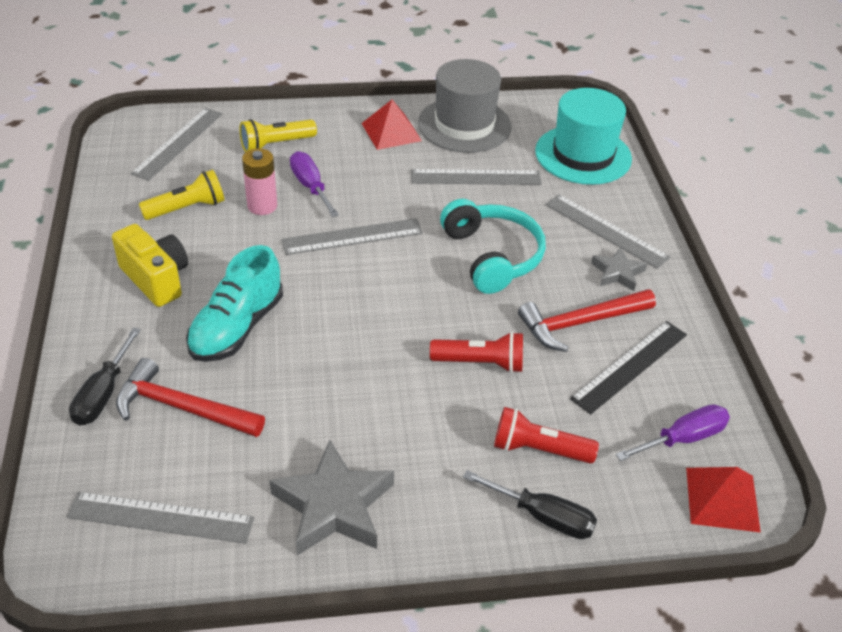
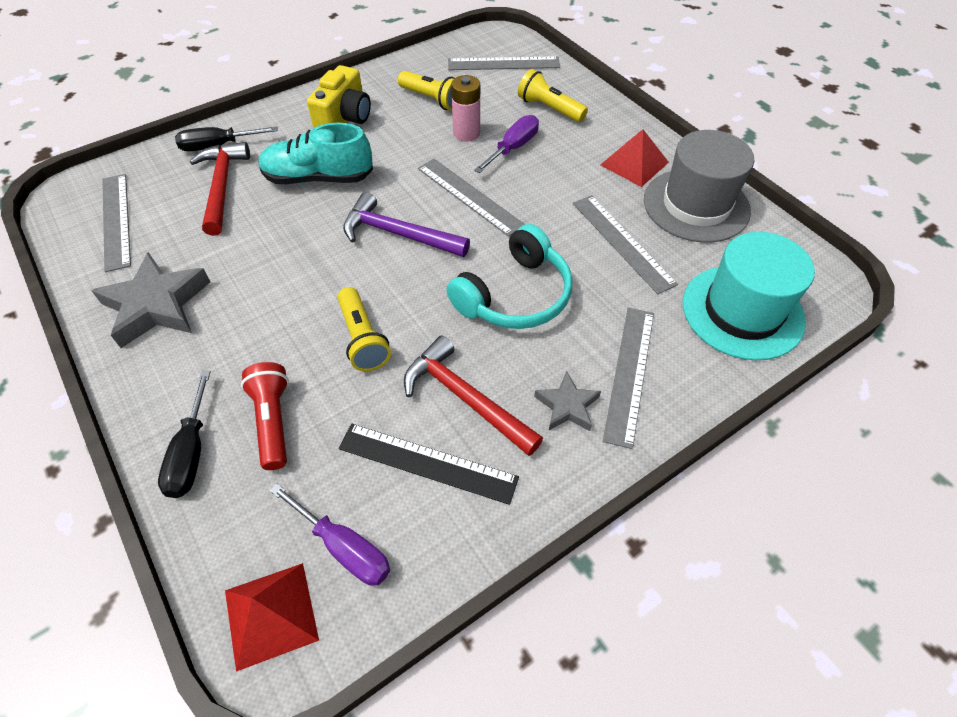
camera: 65 degrees right, 10 degrees up
red flashlight [430,332,523,373] -> yellow flashlight [337,287,391,371]
none -> purple hammer [343,192,470,257]

